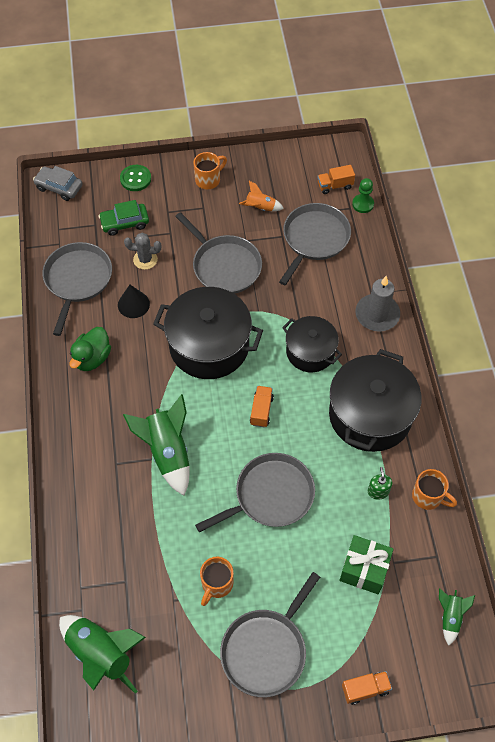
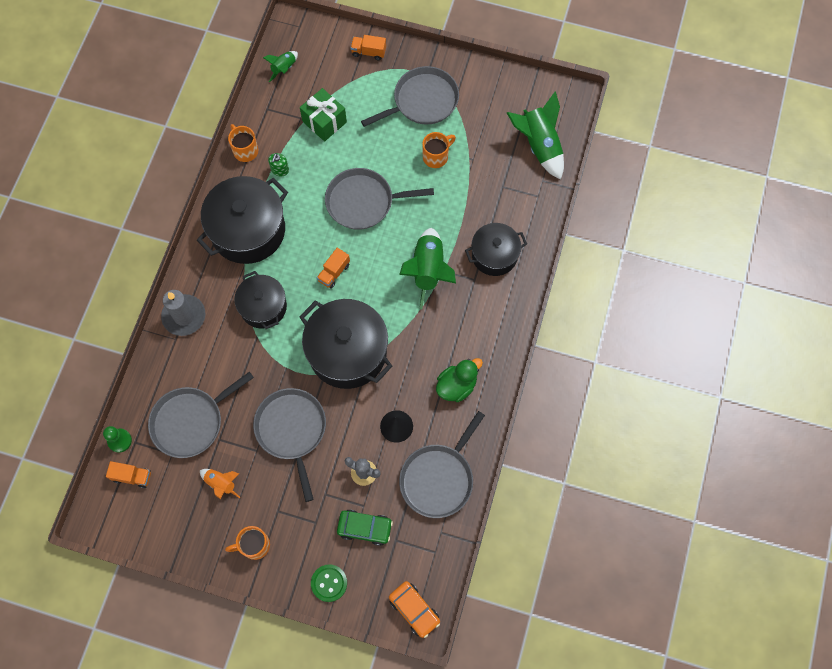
camera: 155 degrees left, 10 degrees up
grey car [33,166,83,201] -> orange car [389,581,440,638]
none -> black pot [465,223,527,276]

